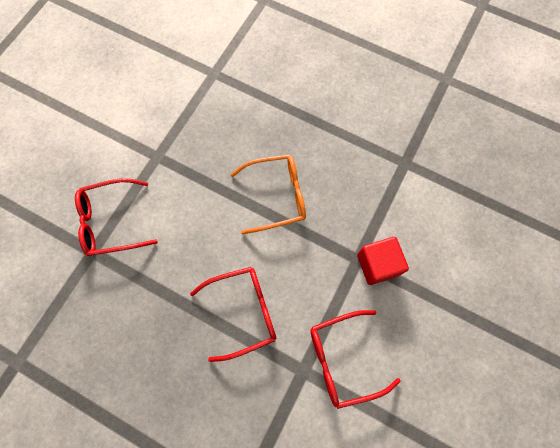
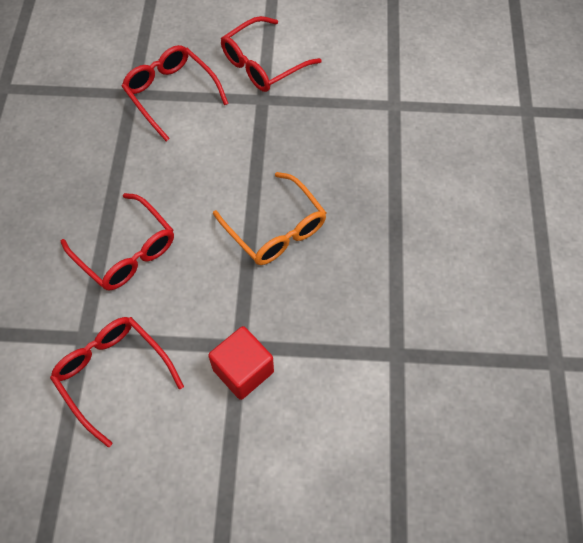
camera: 65 degrees right, 10 degrees down
none -> red glasses [221,16,321,92]

